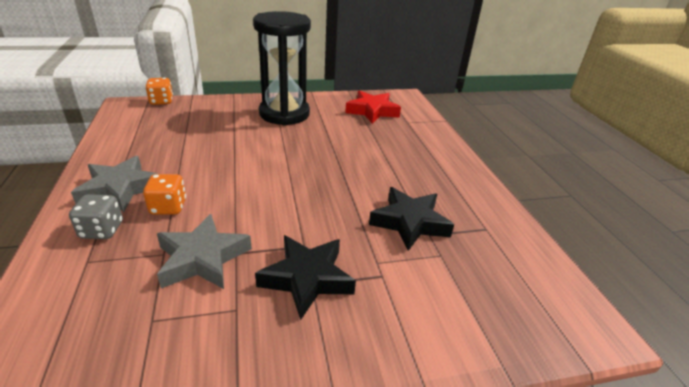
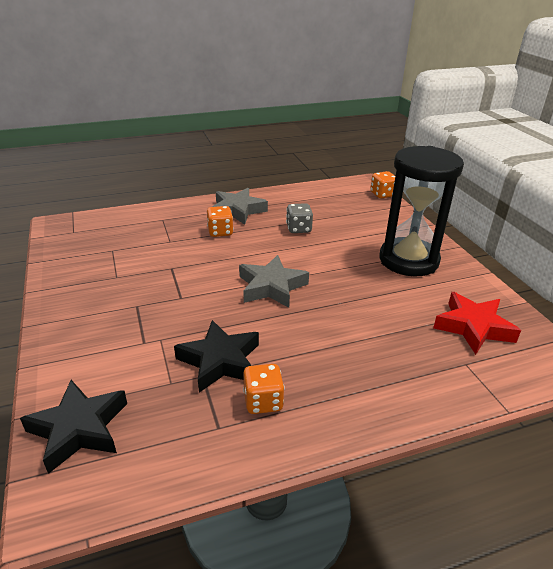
camera: 85 degrees right, 0 degrees up
grey dice [69,194,123,239] -> grey dice moved to [286,203,313,233]
grey star [157,214,252,289] -> grey star moved to [239,255,309,308]
black star [255,235,356,320] -> black star moved to [20,380,127,474]
none -> orange dice [243,364,285,414]

